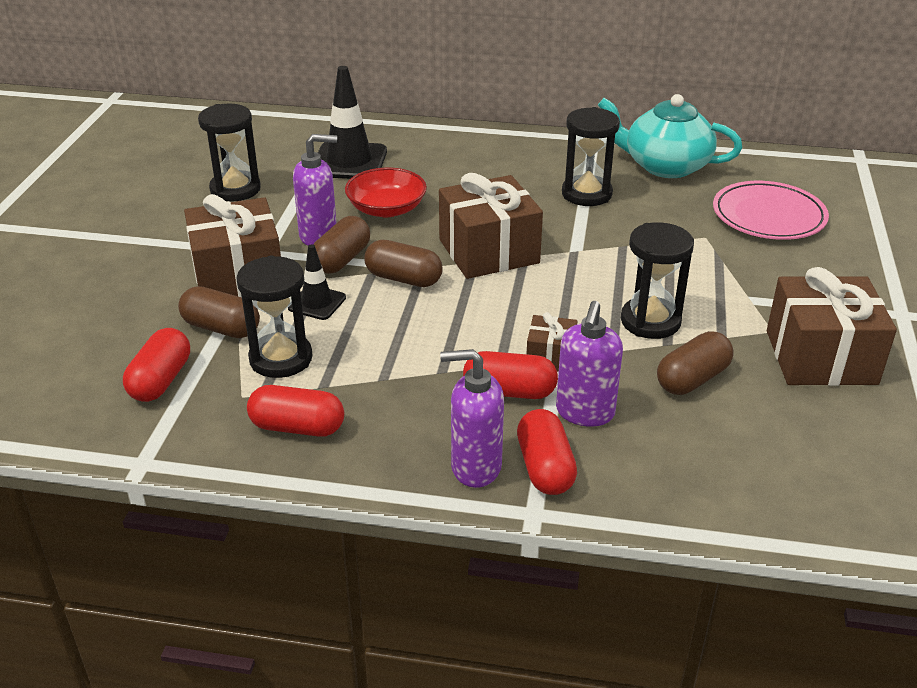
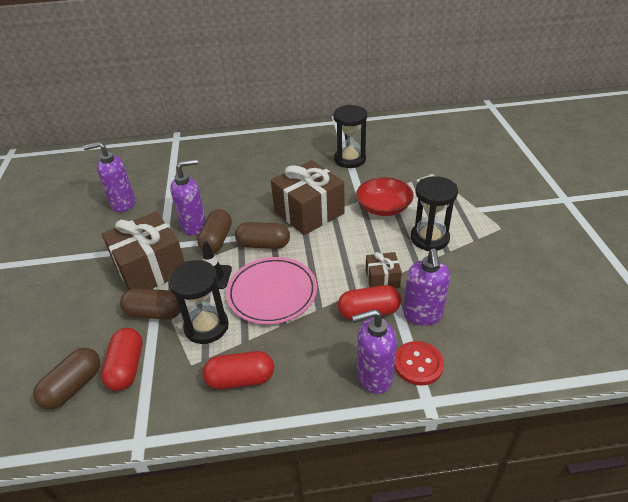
camera: 15 degrees left, 5 degrees up
black hourglass [198,103,261,202] -> purple soap dispenser [83,142,135,212]
black traffic cone [318,66,387,179] -> none
red bowl [345,167,427,217] -> red bowl moved to [356,177,414,216]
red capsule [517,409,577,495] -> red button [394,341,444,386]
turquoise teapot [598,94,742,178] -> none
brown capsule [657,331,734,395] -> brown capsule moved to [33,348,100,410]
pink plate [713,181,829,240] -> pink plate moved to [226,257,317,325]
brown gift [767,267,897,386] -> none

